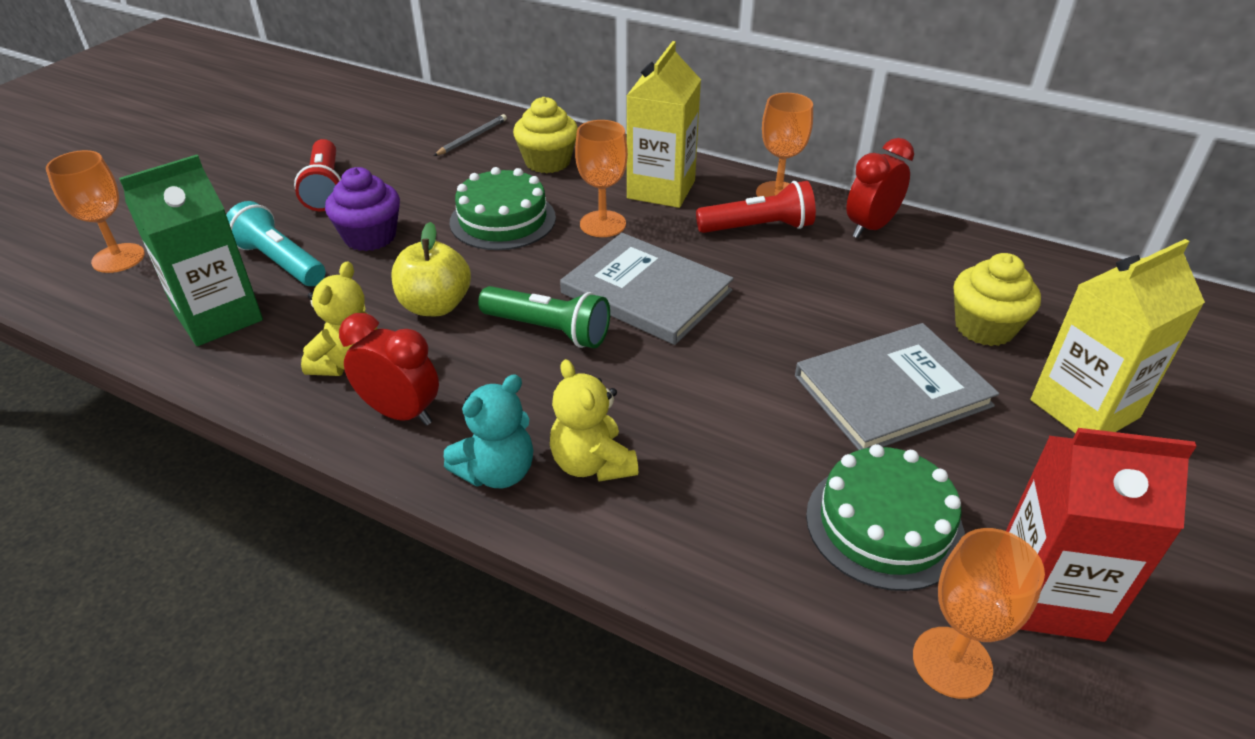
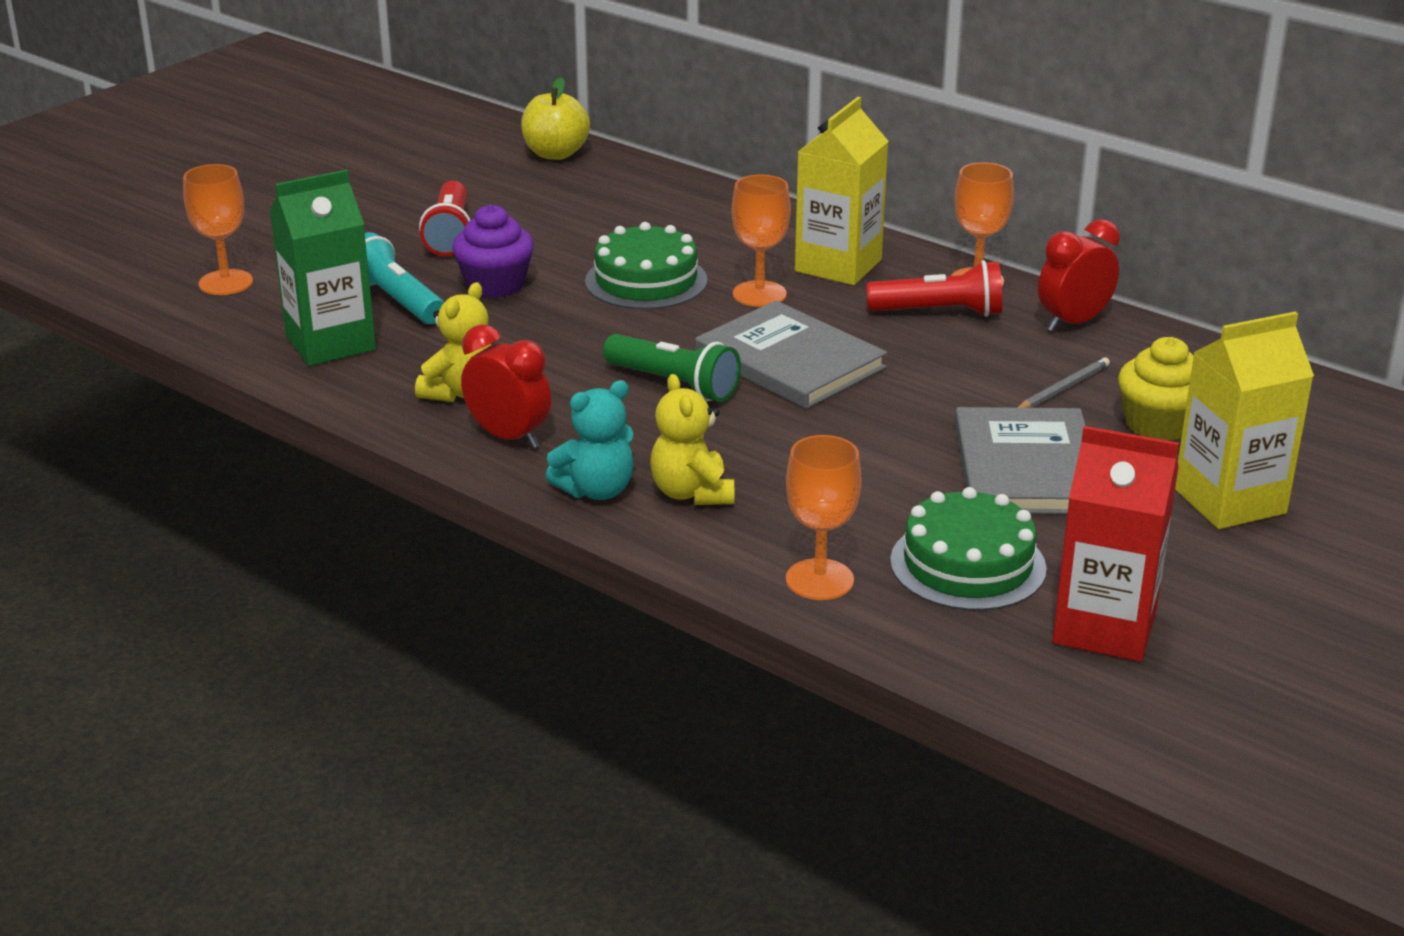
camera: 10 degrees right, 10 degrees down
yellow apple [391,222,471,316] -> yellow apple moved to [521,77,590,160]
grey pencil [434,114,507,156] -> grey pencil moved to [1017,357,1110,408]
yellow cupcake [513,97,578,173] -> none
grey book [795,323,999,450] -> grey book turned 75 degrees counterclockwise [955,407,1086,514]
orange goblet [913,528,1045,699] -> orange goblet moved to [786,435,862,600]

